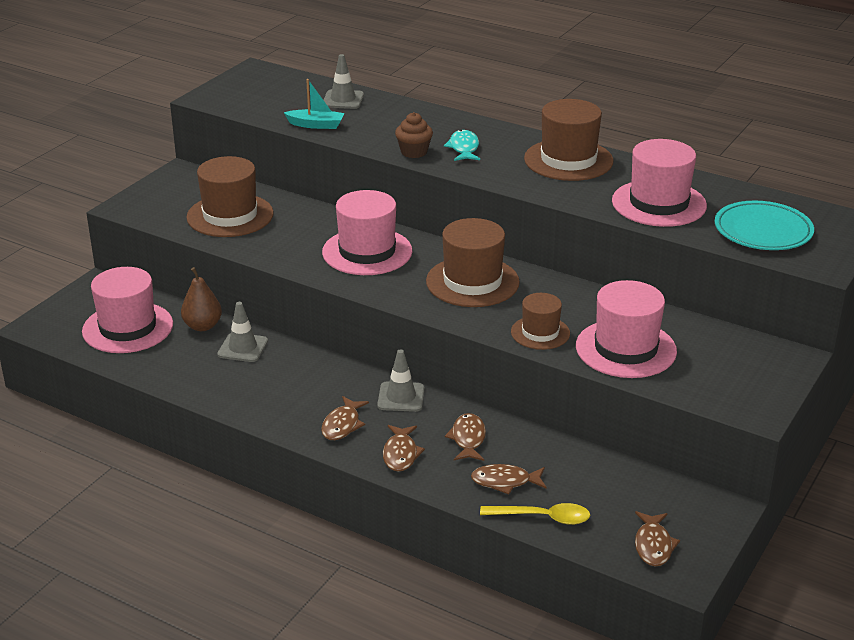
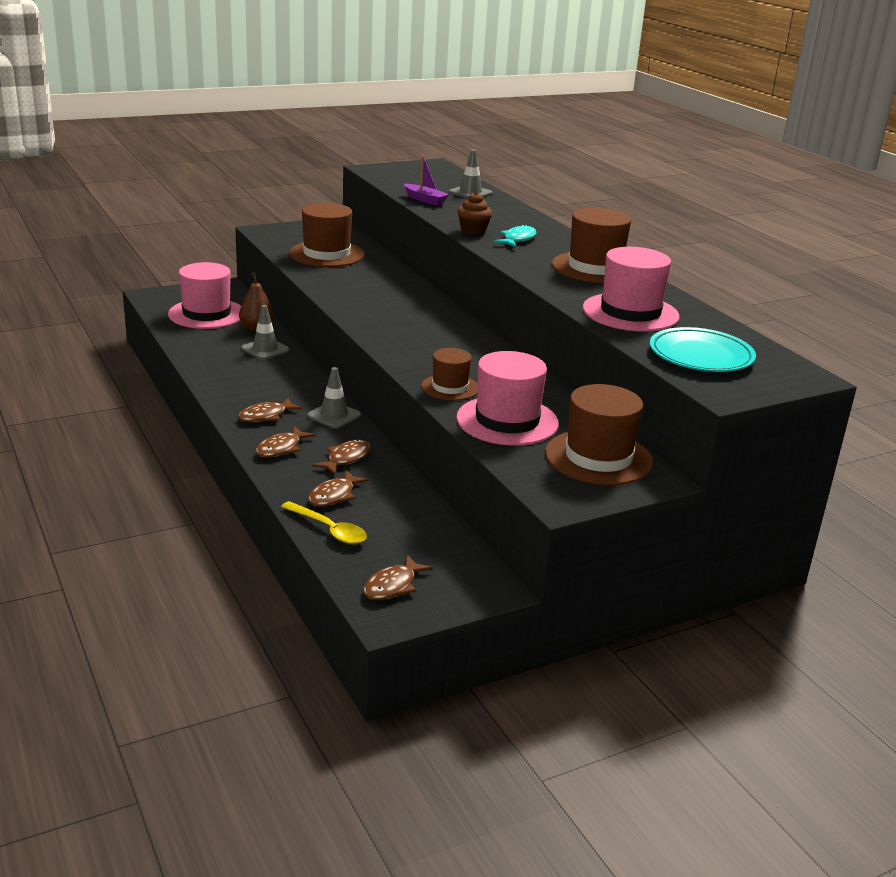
camera: 30 degrees right, 5 degrees down
turquoise boat [284,79,345,129] -> purple boat [404,155,449,206]
pink hat [322,190,412,275] -> none
brown hat [426,218,520,307] -> brown hat moved to [545,384,653,485]
brown fish [471,464,547,494] -> brown fish turned 90 degrees counterclockwise [308,470,369,507]

